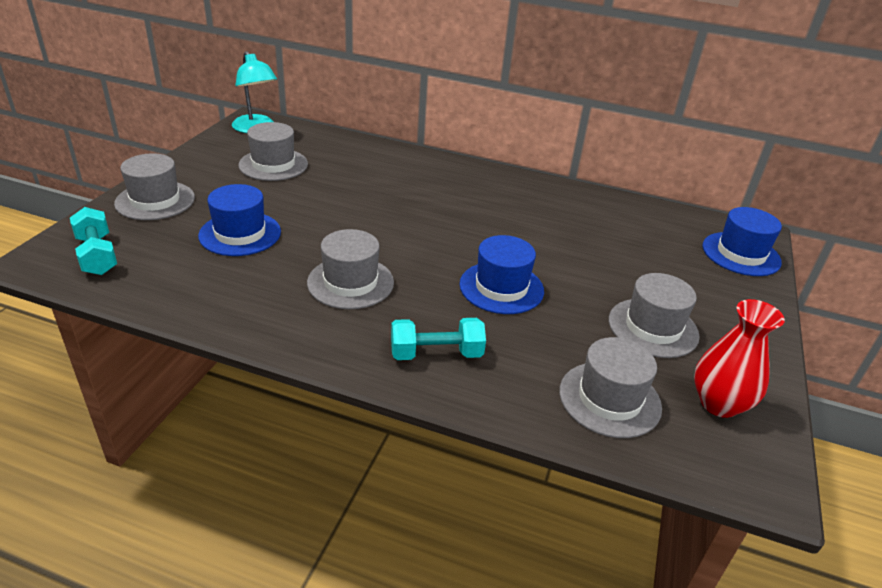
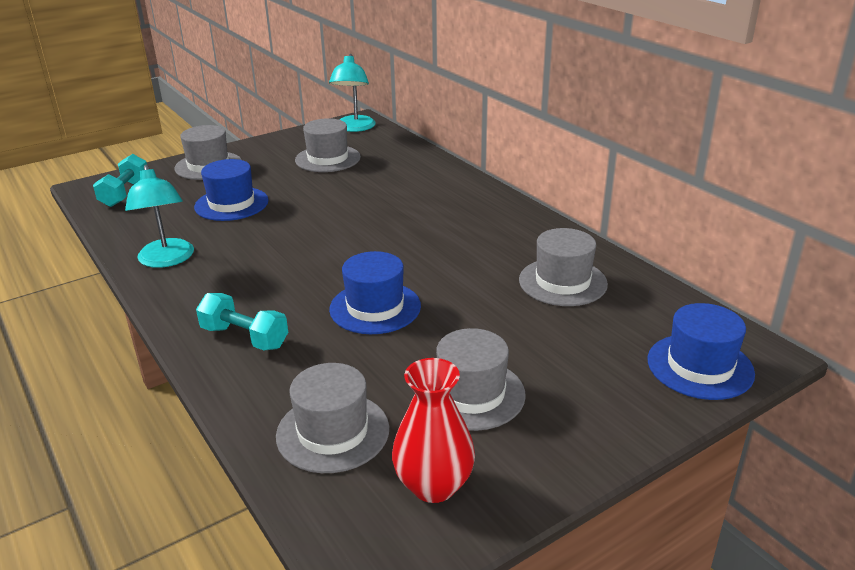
camera: 40 degrees right, 5 degrees down
grey hat [307,229,394,309] -> grey hat moved to [519,228,608,306]
none -> turquoise lamp [125,165,194,268]

